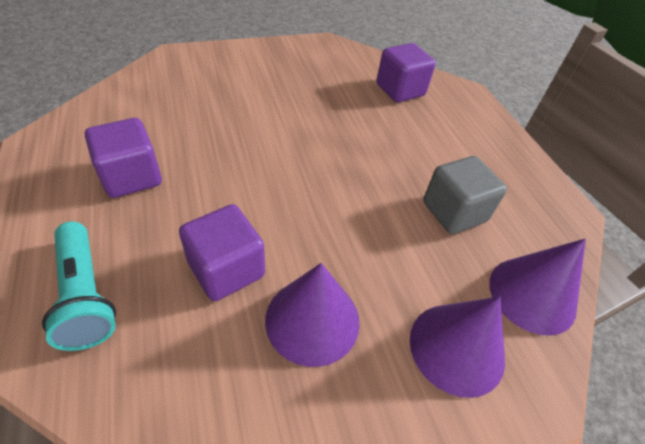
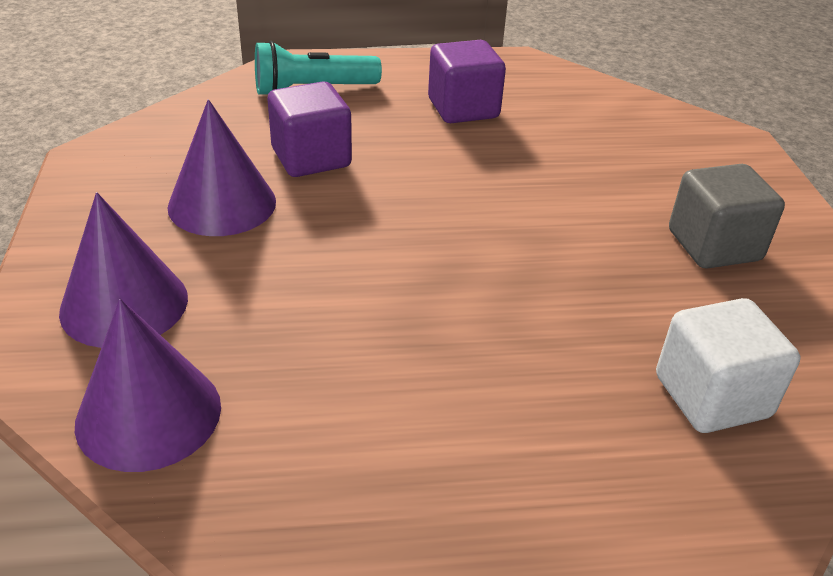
camera: 105 degrees right, 10 degrees down
purple cube [376,43,436,102] -> white cube [656,298,800,433]
grey cube [423,156,507,234] -> grey cube moved to [669,164,785,269]

